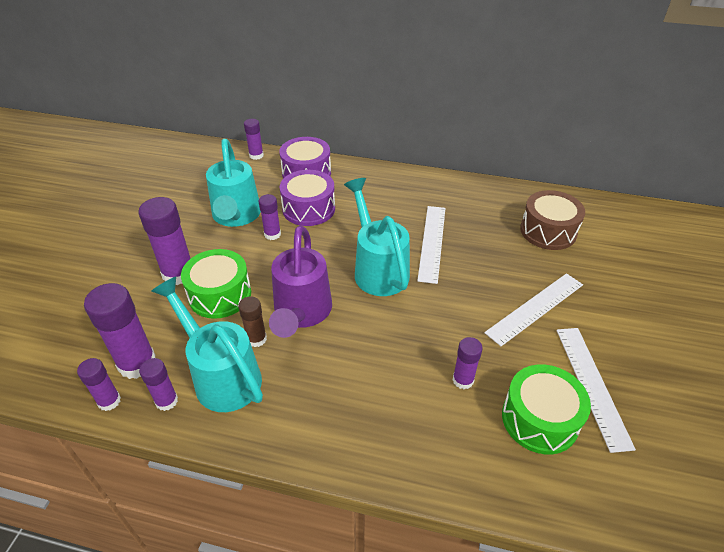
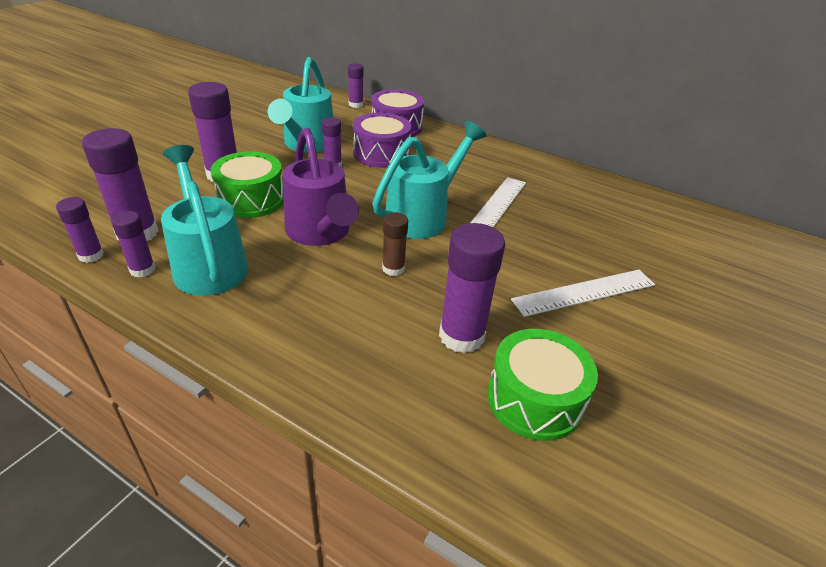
camera: 15 degrees right, 5 degrees down
brown glue stick [238,296,267,347] -> brown glue stick moved to [382,212,408,276]
purple watering can [269,225,332,338] -> purple watering can turned 45 degrees counterclockwise [283,128,359,246]
turquoise watering can [344,178,410,296] -> turquoise watering can turned 45 degrees clockwise [372,121,487,239]
purple glue stick [453,337,483,389] -> purple glue stick [439,223,505,353], size x1.78
brown drum [520,190,585,250] -> none
white ruler [557,328,636,453] -> none

